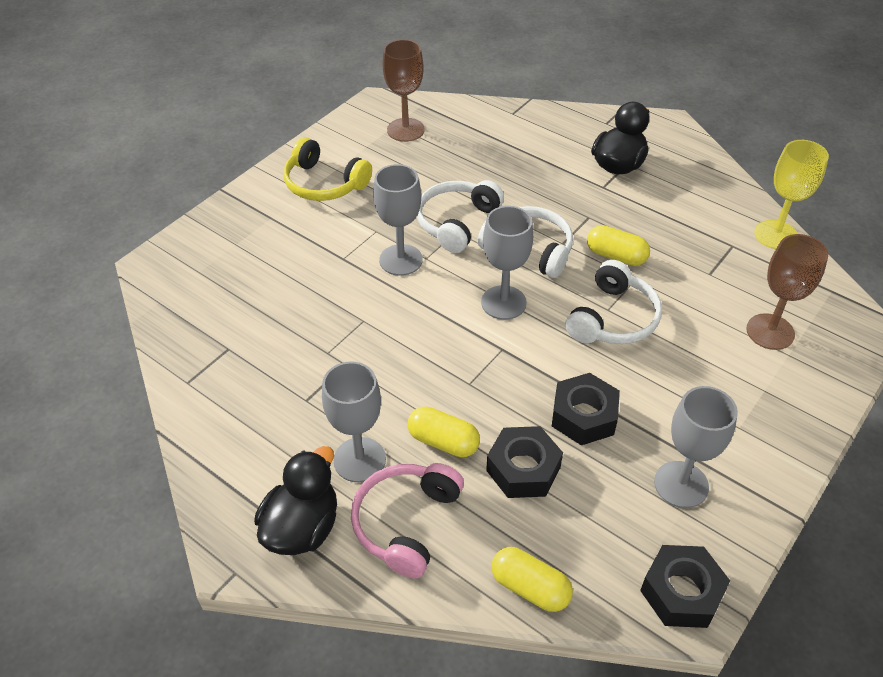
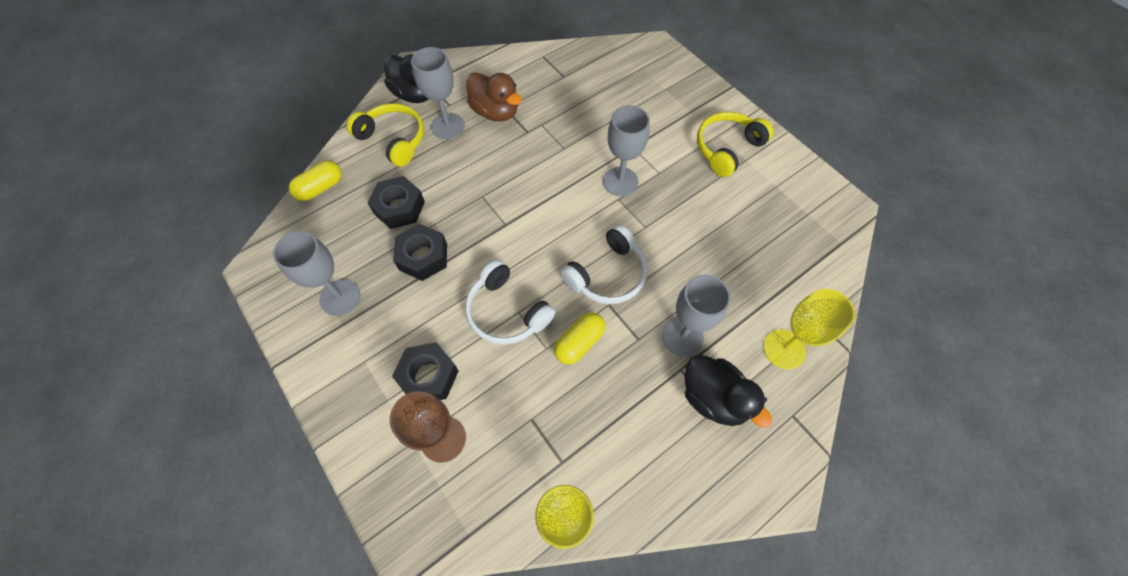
camera: 105 degrees right, 15 degrees up
pink headphones [351,463,464,578] -> yellow headphones [347,103,424,167]
brown goblet [383,39,425,142] -> none
yellow capsule [408,406,480,457] -> none
white headphones [417,180,504,253] -> none
grey goblet [481,206,533,320] -> grey goblet moved to [662,275,731,357]
black nut [640,545,730,628] -> black nut moved to [392,342,459,400]
none -> brown duck [466,72,522,122]
none -> yellow goblet [763,289,855,369]

